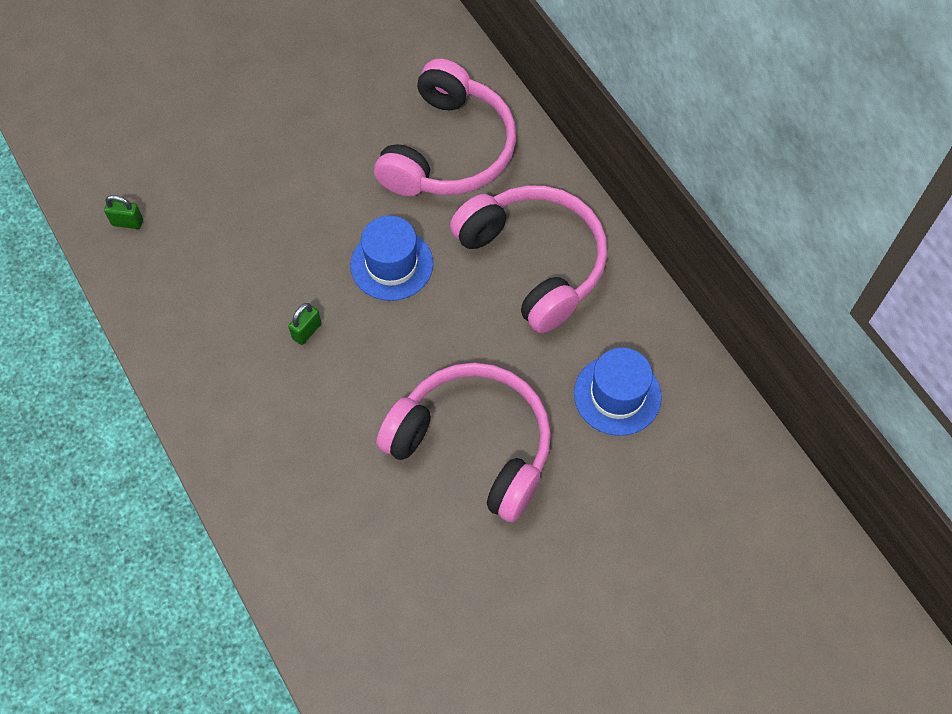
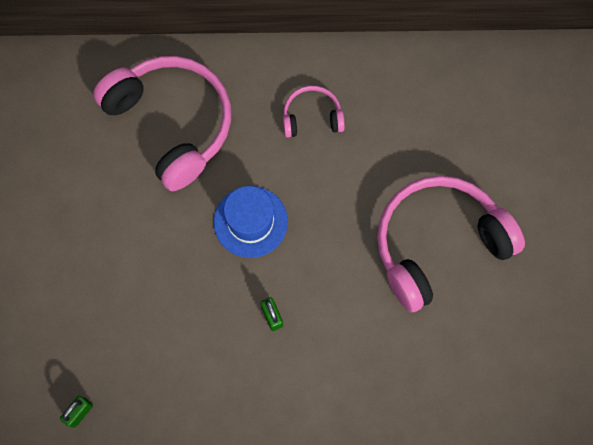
camera: 60 degrees left, 10 degrees up
pink headphones [450,185,607,333] -> pink headphones [283,86,345,138], size x0.47
blue hat [574,348,662,436] -> none

